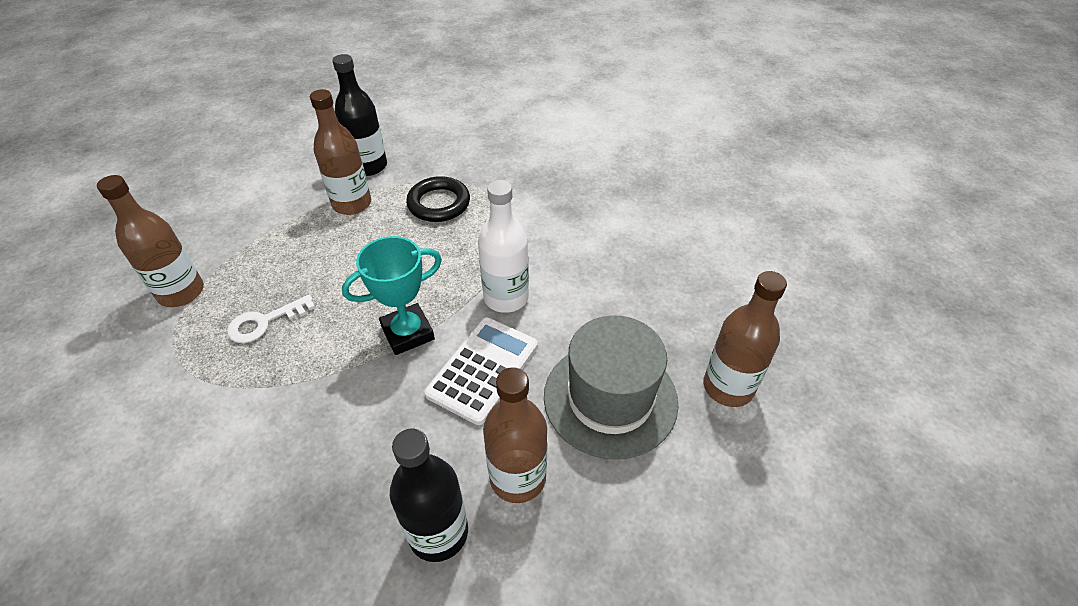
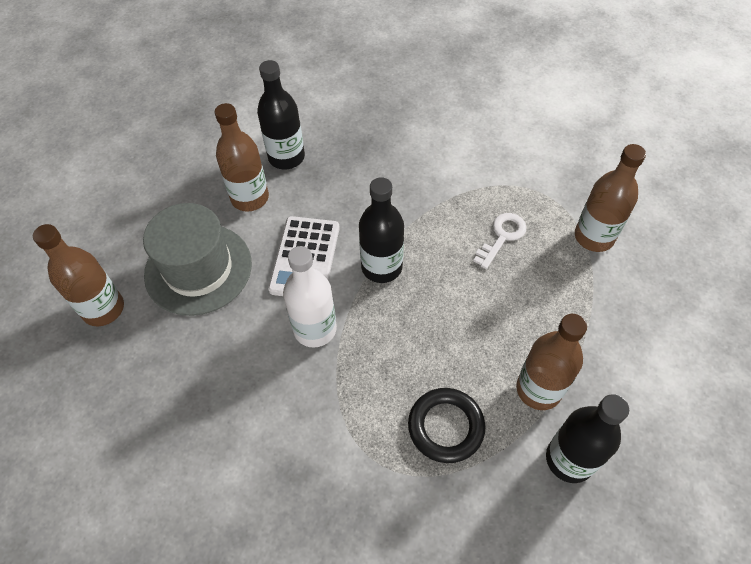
camera: 160 degrees right, 10 degrees up
turquoise trophy [342,236,442,355] -> black bottle [359,177,404,283]

